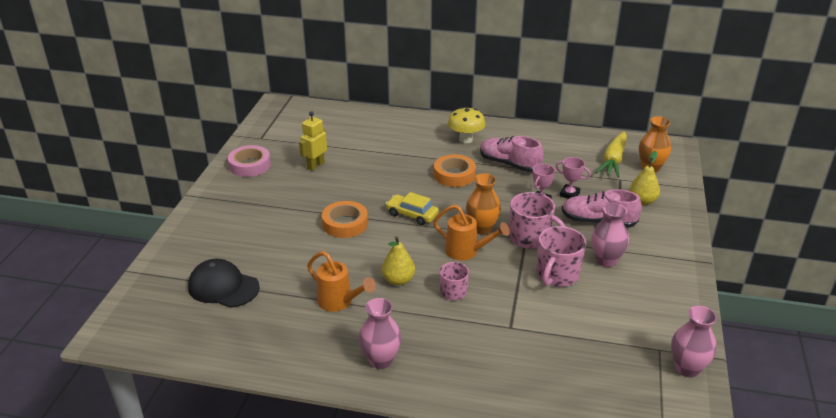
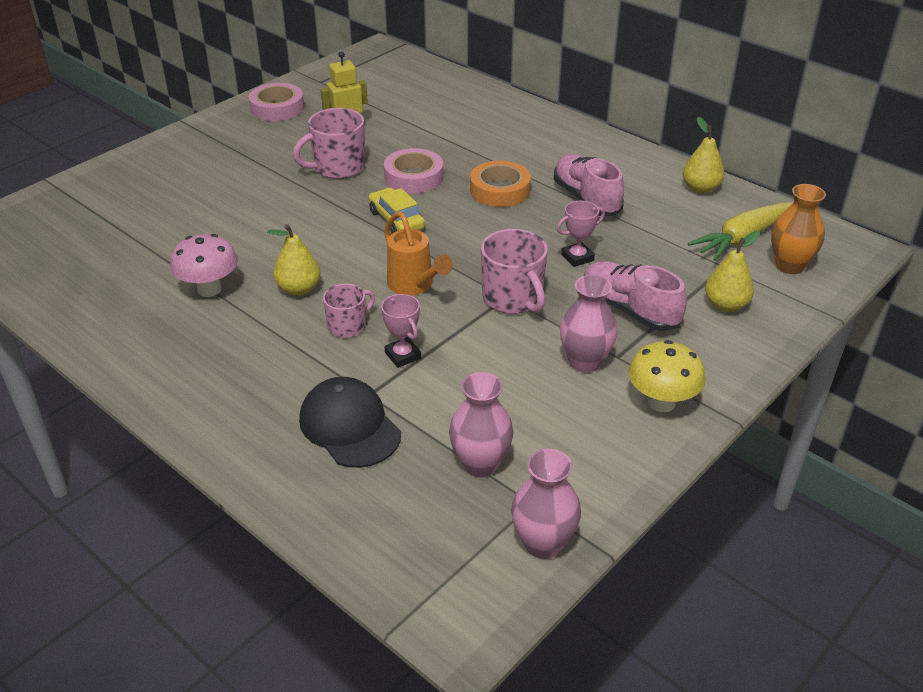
camera: 30 degrees right, 5 degrees up
black cap [188,259,260,308] -> black cap moved to [299,377,401,468]
orange watering can [307,251,376,312] -> pink mushroom [170,234,238,297]
orange tape [322,201,368,238] -> none
pink vase [359,298,402,369] -> pink vase moved to [449,372,513,477]
yellow mushroom [448,107,486,143] -> yellow mushroom moved to [628,340,705,412]
orange vase [466,173,501,235] -> none
pink mug [537,226,586,287] -> pink mug moved to [293,108,365,179]
pink trophy [556,157,591,199] -> pink trophy moved to [381,294,421,368]
none -> pink tape [384,148,443,193]
none -> yellow pear [683,117,724,194]

